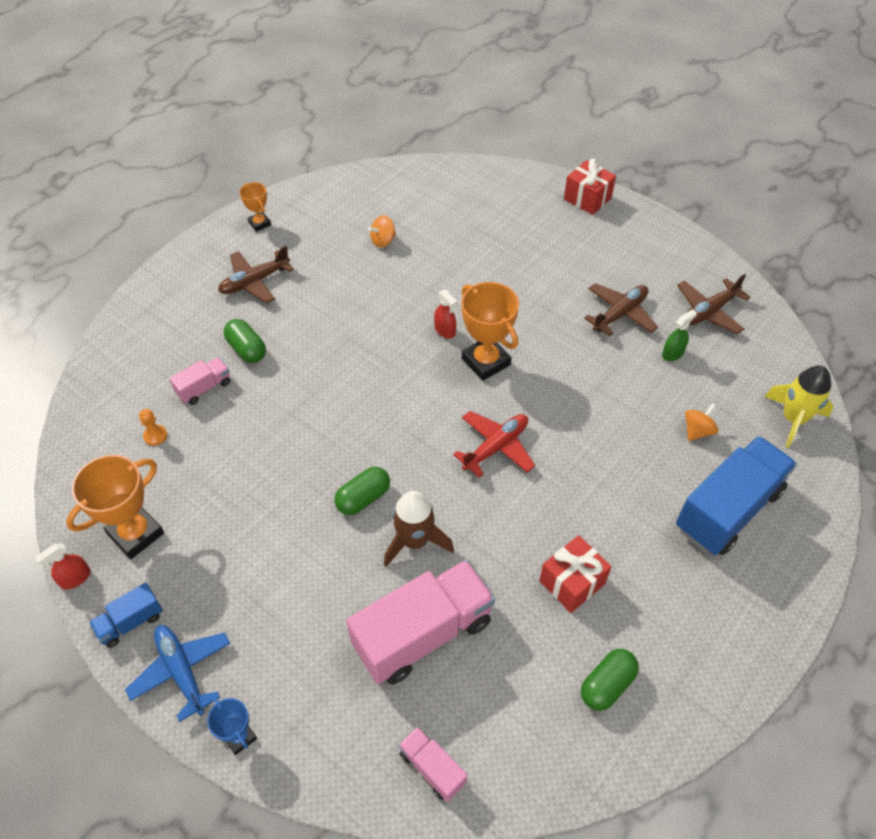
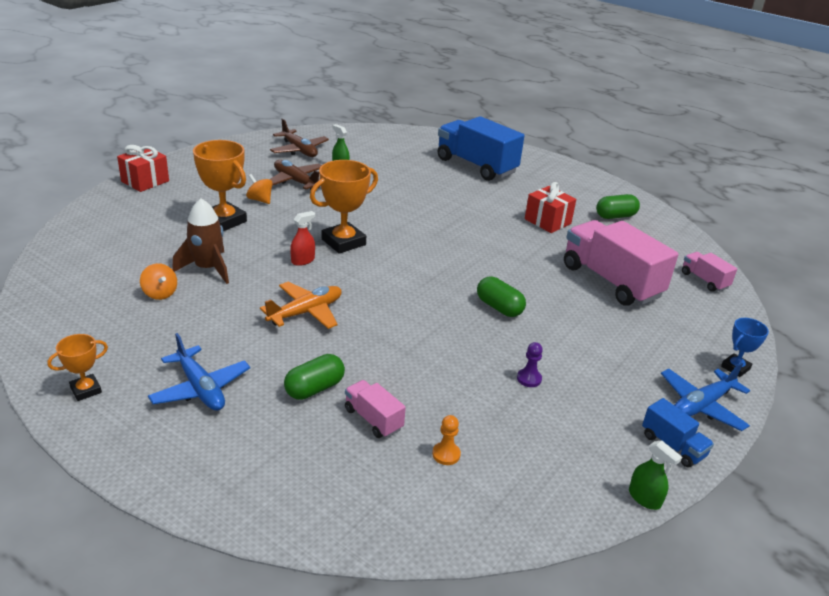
camera: 95 degrees left, 20 degrees down
red spray bottle [35,543,91,590] -> green spray bottle [629,440,682,510]
orange trophy [66,455,164,559] -> orange trophy moved to [193,140,247,231]
brown plane [218,246,294,303] -> blue plane [148,333,250,411]
brown rocket [384,491,454,567] -> brown rocket moved to [172,199,229,284]
pink truck [398,726,467,802] -> pink truck turned 105 degrees clockwise [682,252,737,292]
red plane [453,411,535,478] -> none
green capsule [581,649,639,711] -> green capsule turned 60 degrees counterclockwise [596,194,640,219]
orange spinning top [685,403,718,441] -> orange spinning top moved to [246,174,273,204]
yellow rocket [765,365,834,448] -> none
none -> orange plane [260,282,342,329]
none -> purple pawn [517,342,543,387]

